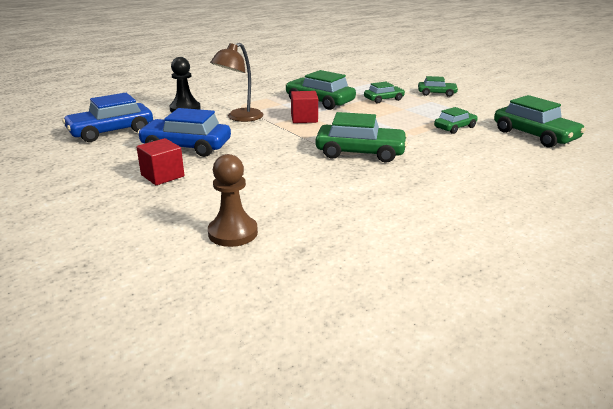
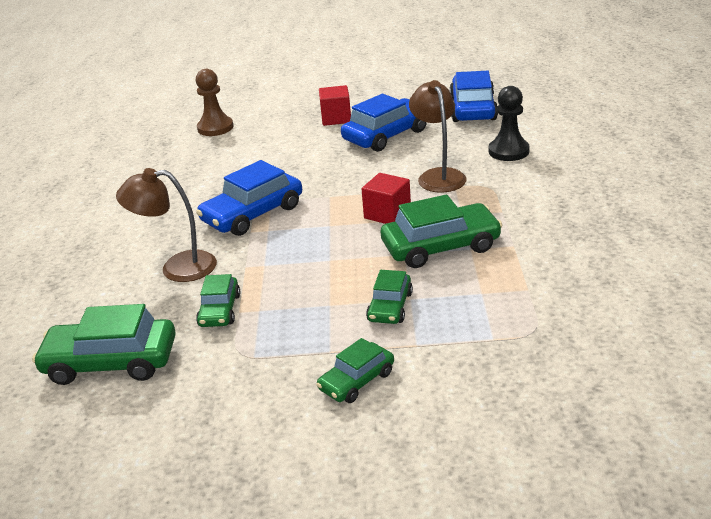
camera: 130 degrees right, 5 degrees up
green car [315,112,408,163] -> blue car [196,160,302,236]
none -> brown lamp [116,168,217,282]

